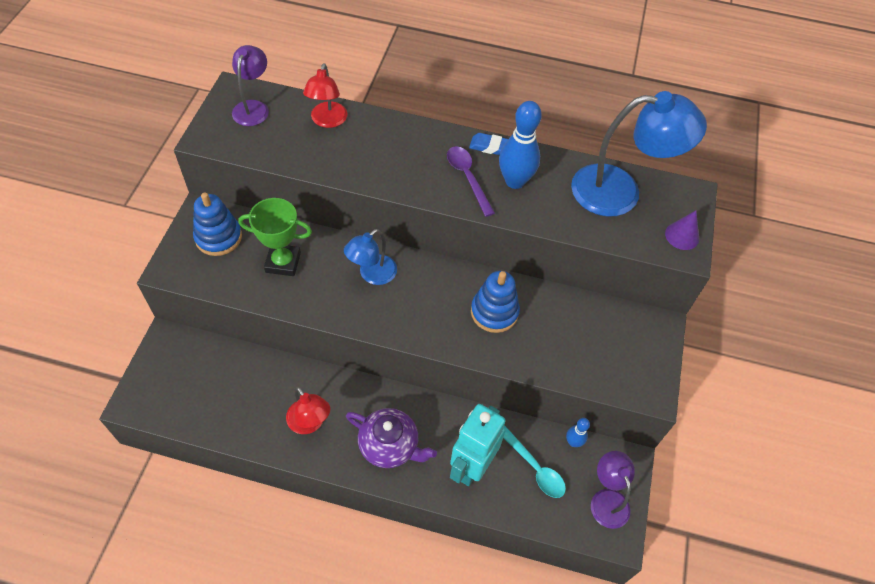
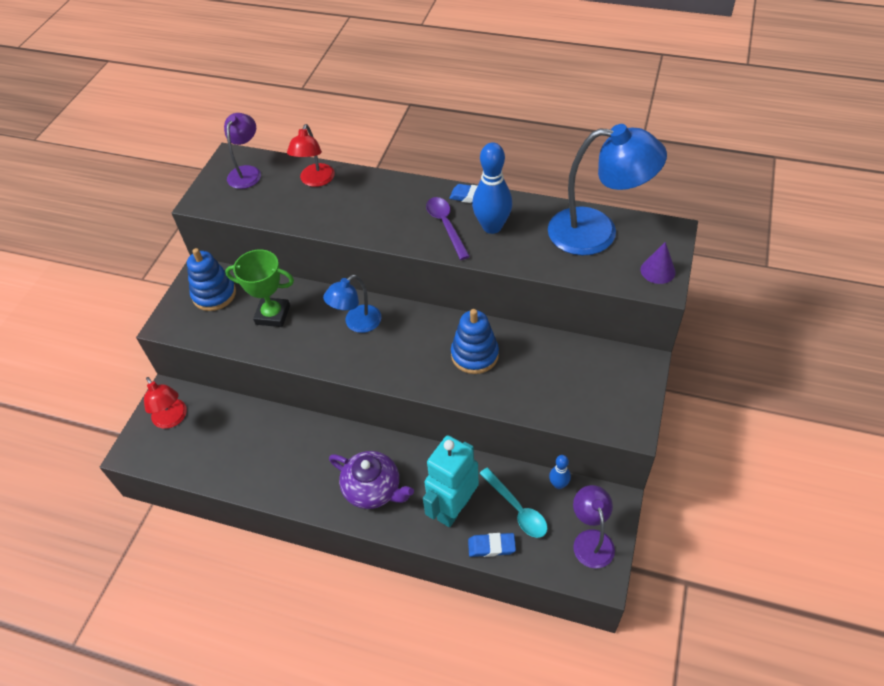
camera: 10 degrees right, 5 degrees down
red lamp [286,387,330,434] -> red lamp moved to [144,377,187,429]
none -> blue eraser [468,533,516,557]

